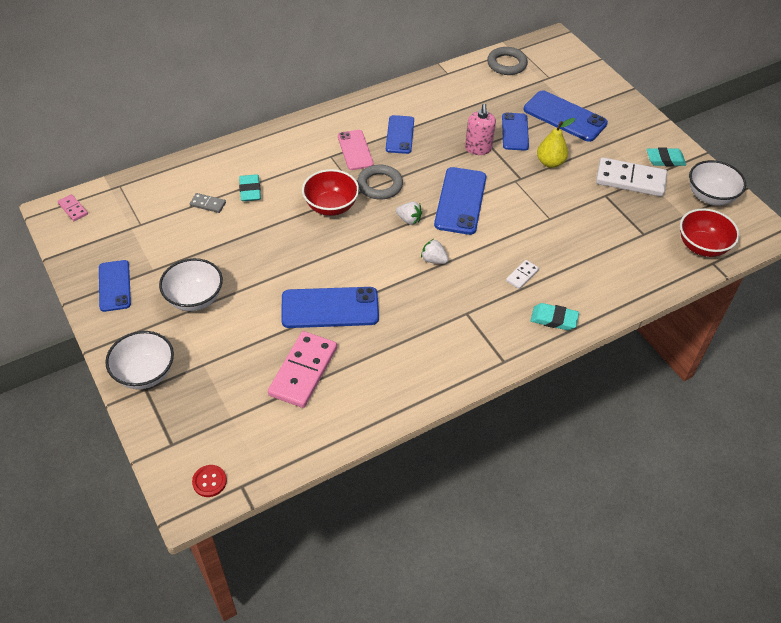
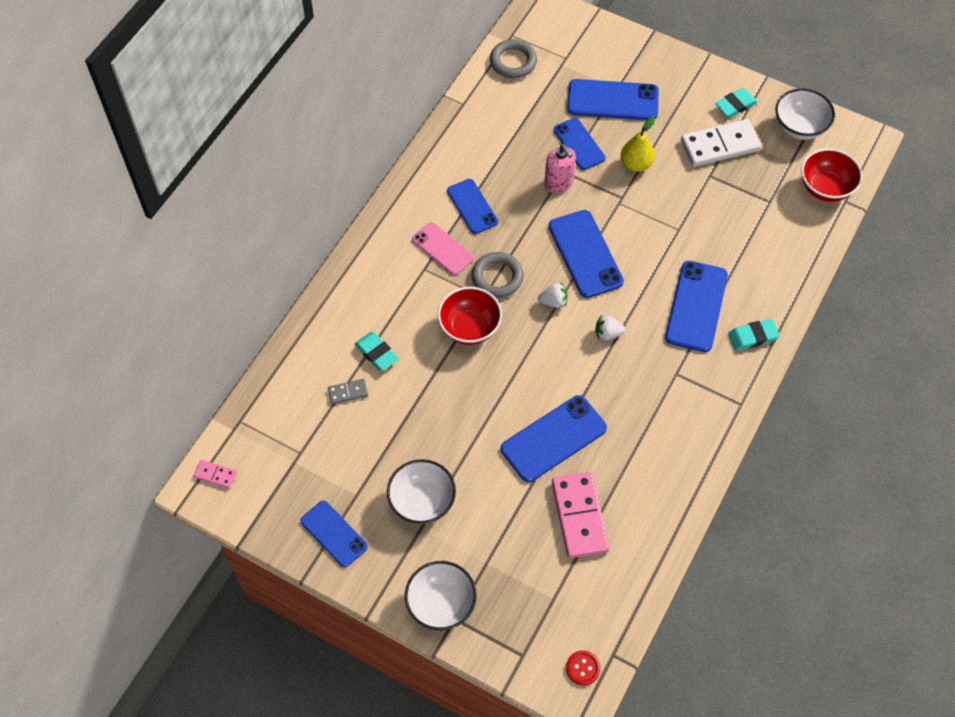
camera: 30 degrees left, 10 degrees up
white domino [506,260,539,289] -> blue phone [665,261,728,352]

